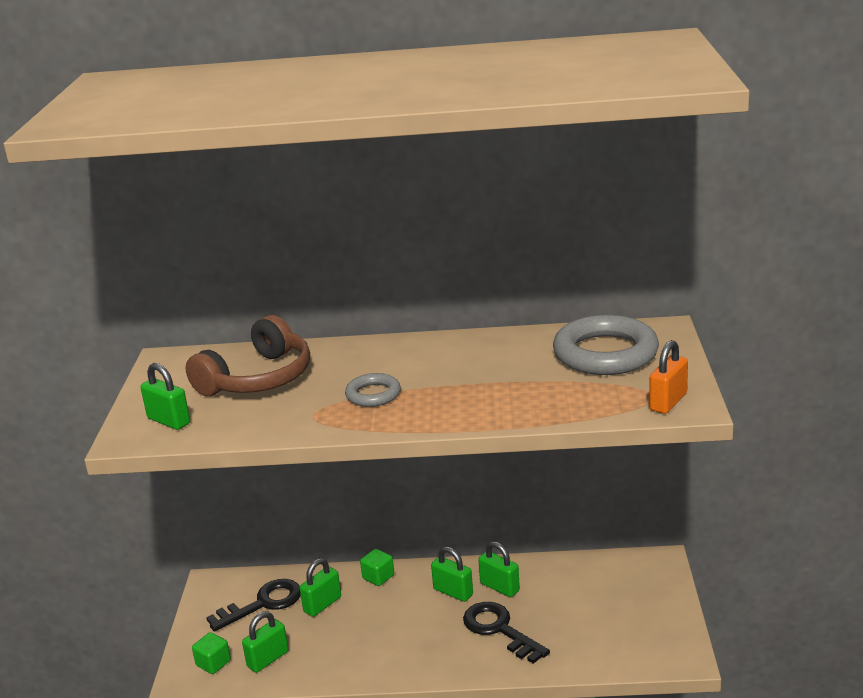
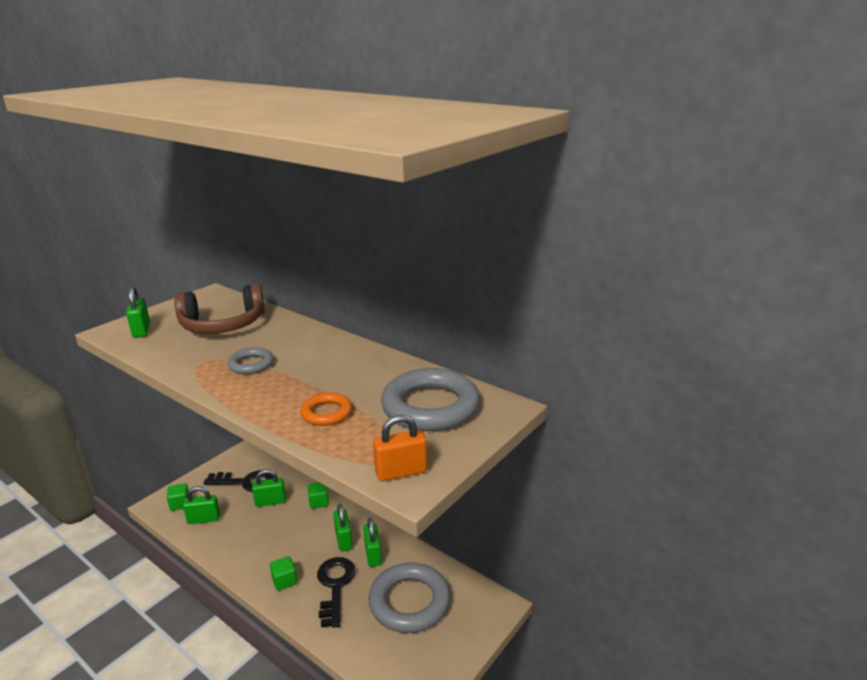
camera: 35 degrees right, 0 degrees up
none -> green cube [270,556,297,591]
none -> orange ring [300,393,352,426]
none -> grey ring [368,563,450,633]

